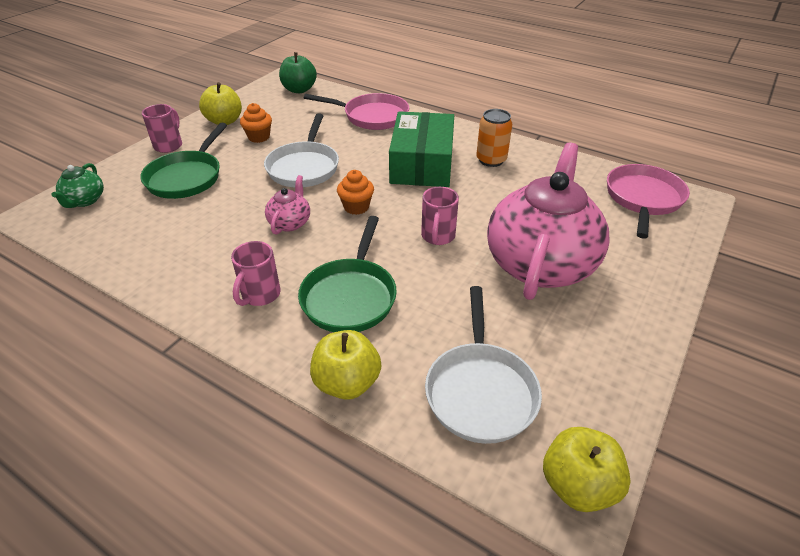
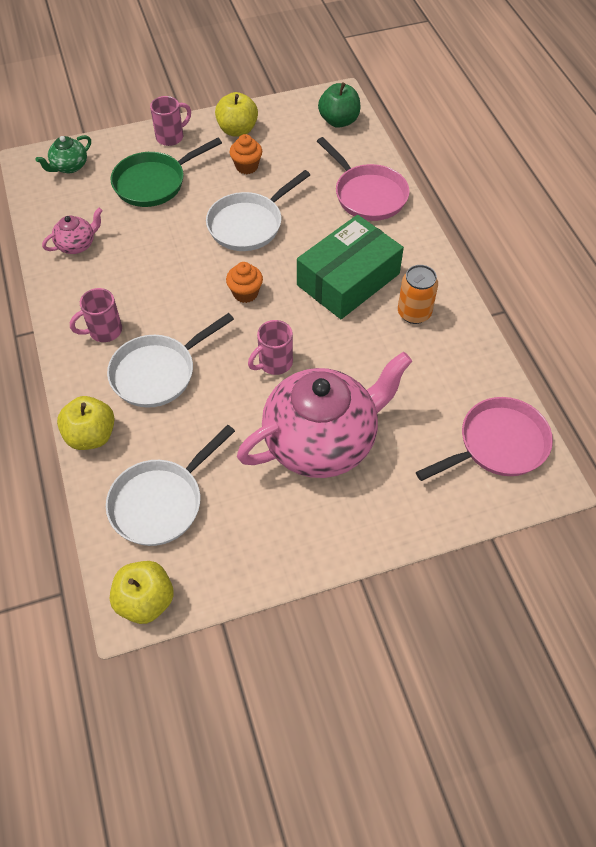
camera: 40 degrees right, 15 degrees up
pink teapot [265,175,310,235] -> pink teapot moved to [42,208,103,254]
green pan [298,216,397,332] -> white pan [107,313,234,408]

